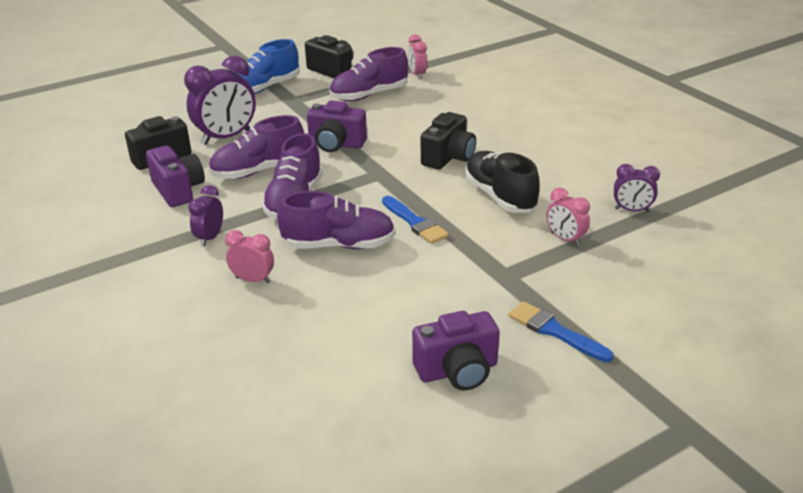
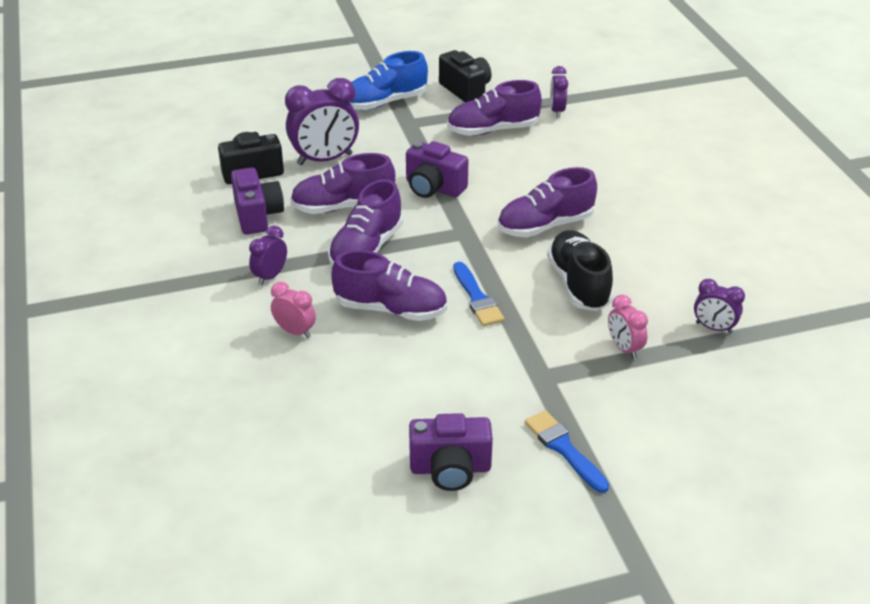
camera: 15 degrees right, 5 degrees up
pink clock [408,35,427,79] -> purple clock [550,66,568,118]
black camera [421,112,476,170] -> purple shoe [498,167,597,237]

